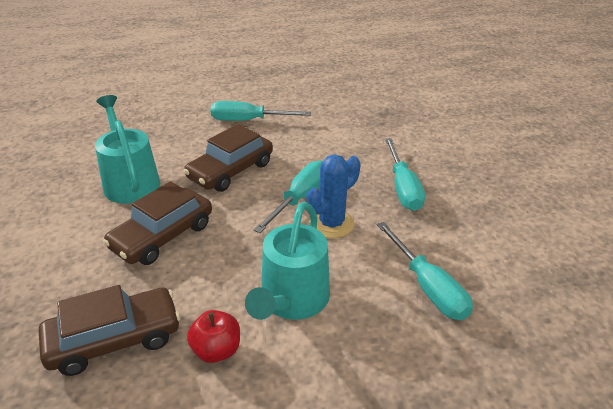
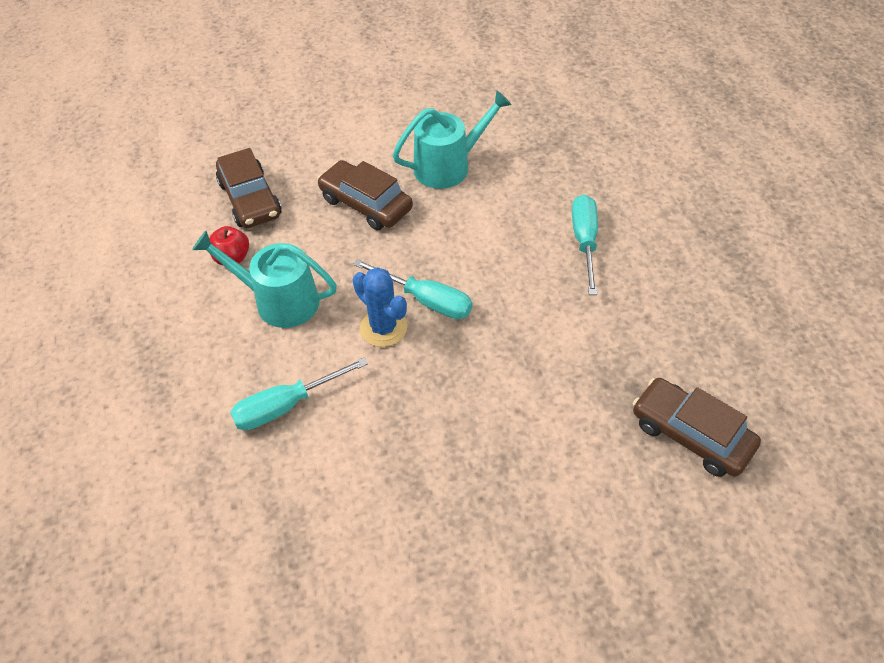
camera: 90 degrees right, 15 degrees up
brown car [183,124,273,192] -> brown car moved to [633,378,761,477]
turquoise screwdriver [385,138,425,211] -> none

